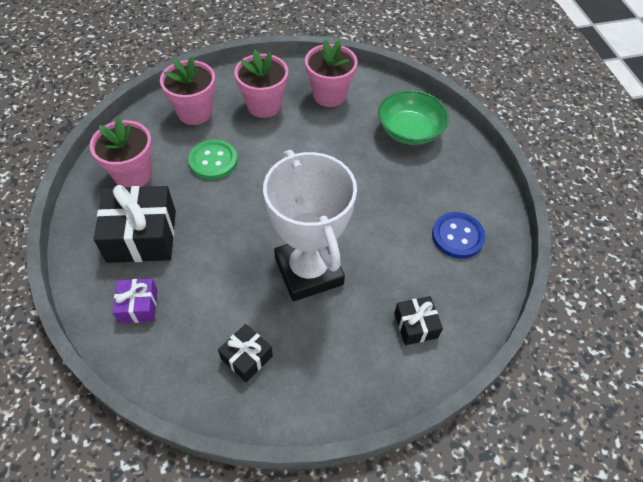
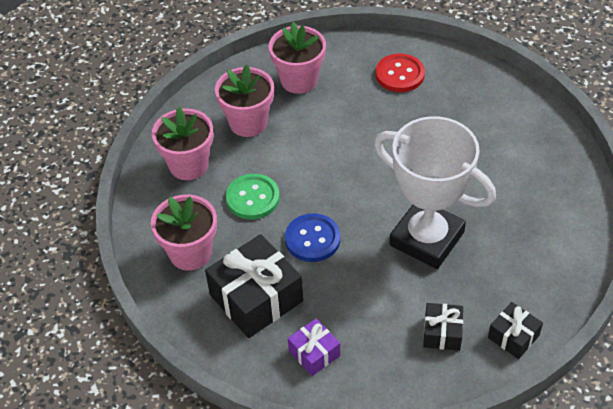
camera: 30 degrees left, 5 degrees down
green bowl [378,90,449,145] -> red button [376,54,425,92]
black gift [394,296,443,345] -> black gift moved to [488,302,543,359]
blue button [432,212,485,259] -> blue button moved to [285,213,340,262]

